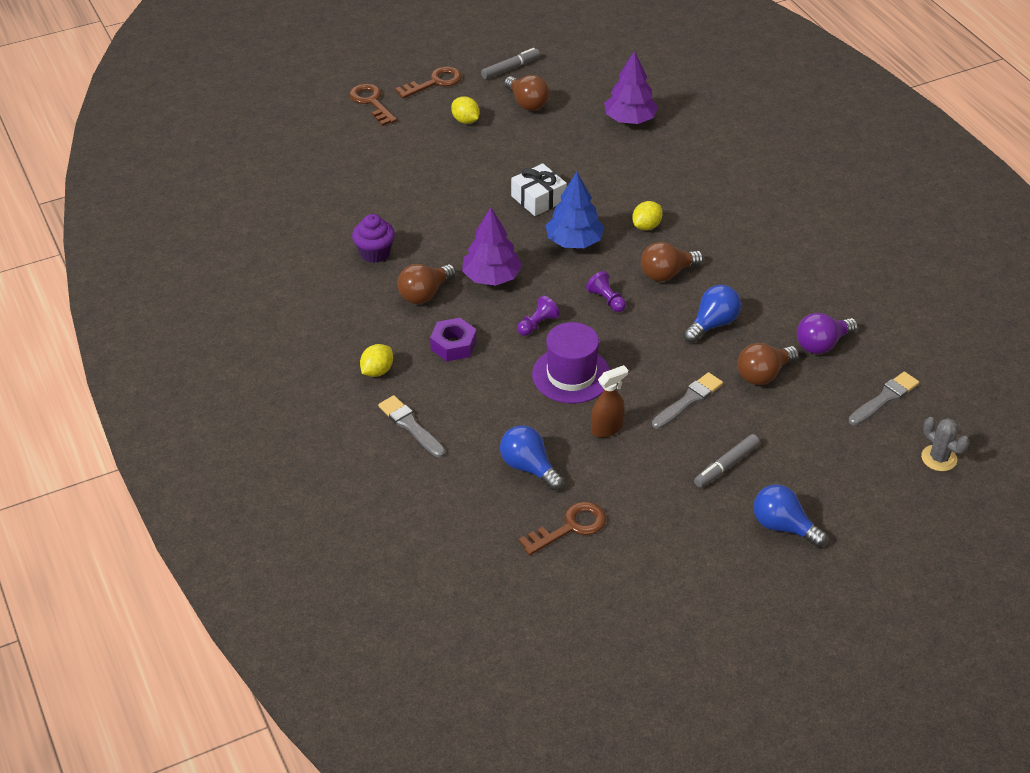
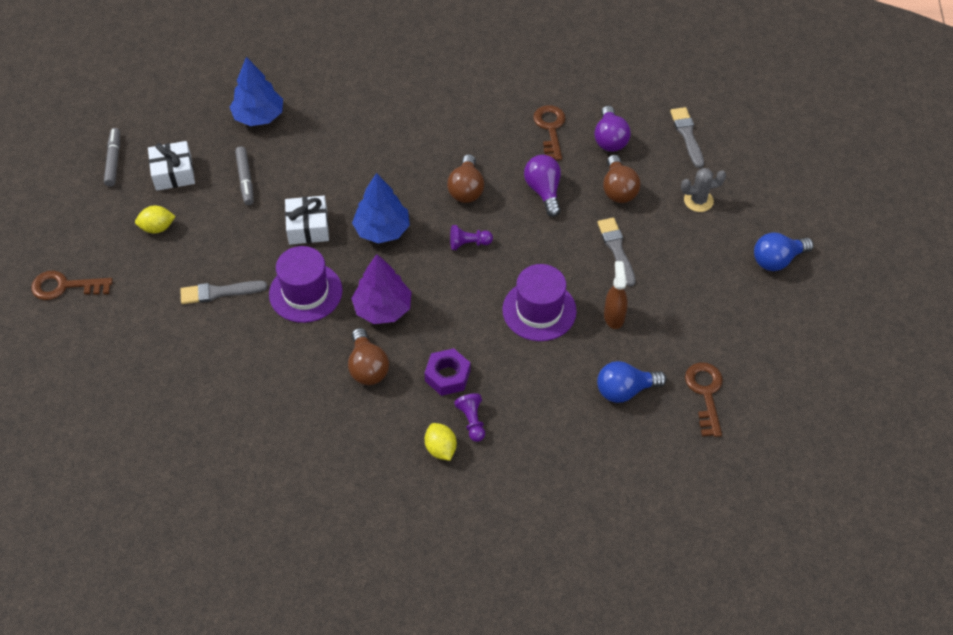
camera: 60 degrees left, 10 degrees up
purple cupcake [352,214,395,263] -> none
grey brush [378,395,446,458] -> grey brush moved to [180,281,267,304]
brown key [395,67,462,99] -> brown key moved to [533,105,566,161]
brown light bulb [504,75,549,111] -> white gift [148,141,195,191]
purple pawn [517,295,560,336] -> purple pawn moved to [454,393,485,442]
purple tree [604,51,658,124] -> blue tree [230,57,283,126]
yellow lemon [632,201,663,230] -> none
blue light bulb [683,285,741,343] -> purple light bulb [524,155,561,217]
grey marker [694,434,760,488] -> grey marker moved to [235,146,254,205]
grey cactus [921,417,969,471] -> grey cactus moved to [681,168,726,212]
none -> purple hat [269,246,343,323]

